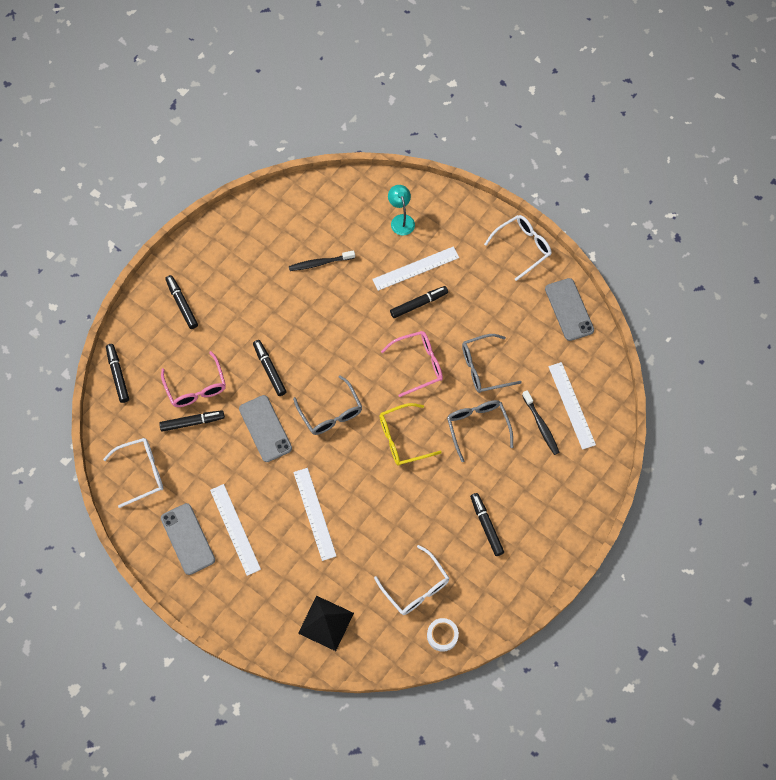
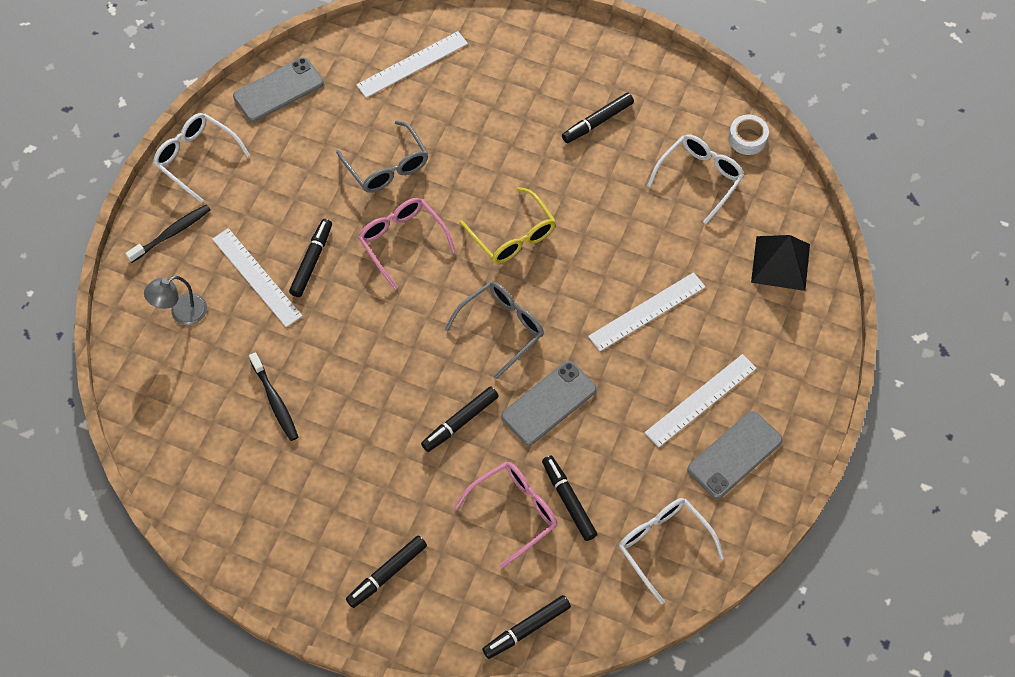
camera: 105 degrees left, 5 degrees down
turquoise lamp [388,185,415,236] -> grey lamp [144,276,207,325]
black marker [390,286,448,318] -> black marker turned 60 degrees clockwise [289,219,332,297]
grey glasses [447,400,513,462] -> none
black toothbrush [522,390,560,455] -> black toothbrush moved to [125,204,211,263]

